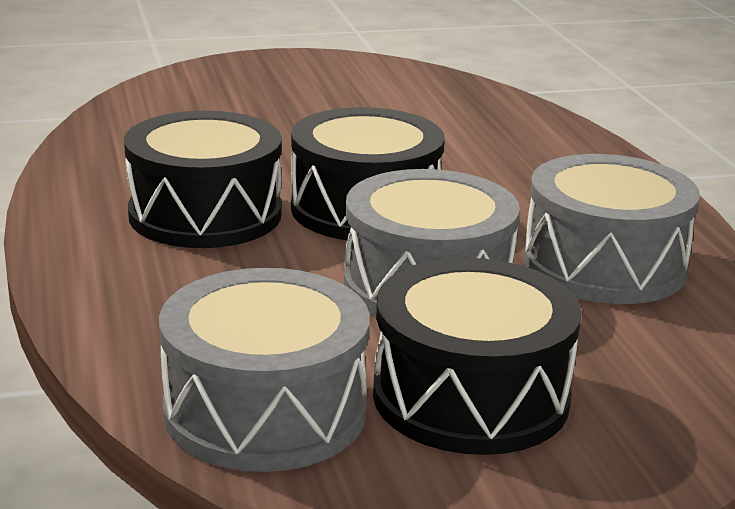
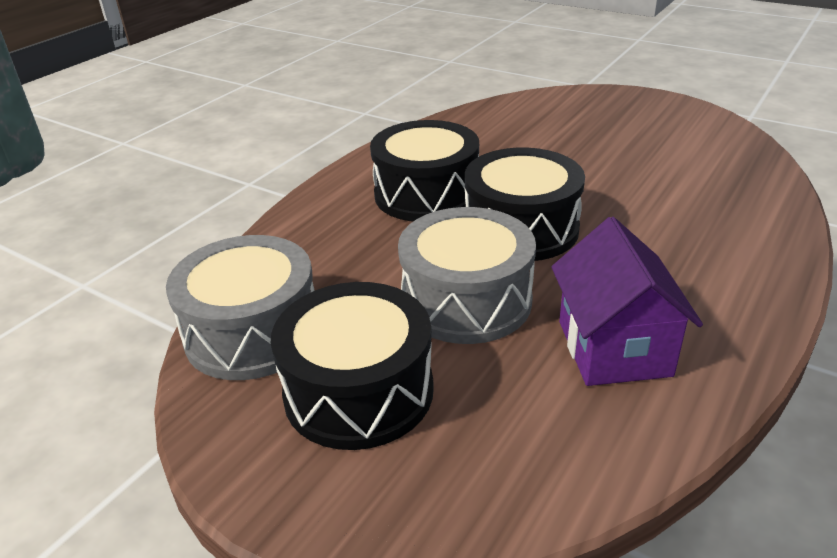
camera: 50 degrees right, 10 degrees up
grey drum [524,154,700,304] -> purple house [551,217,703,386]

